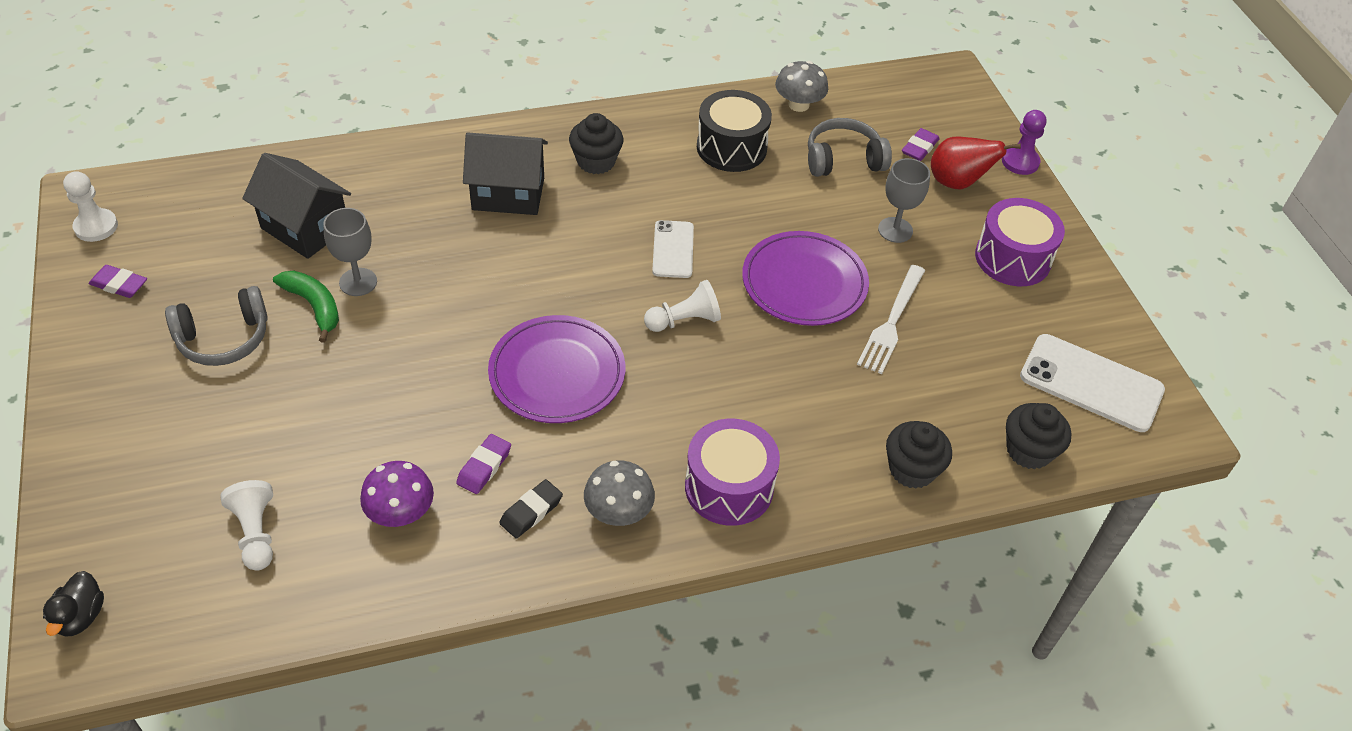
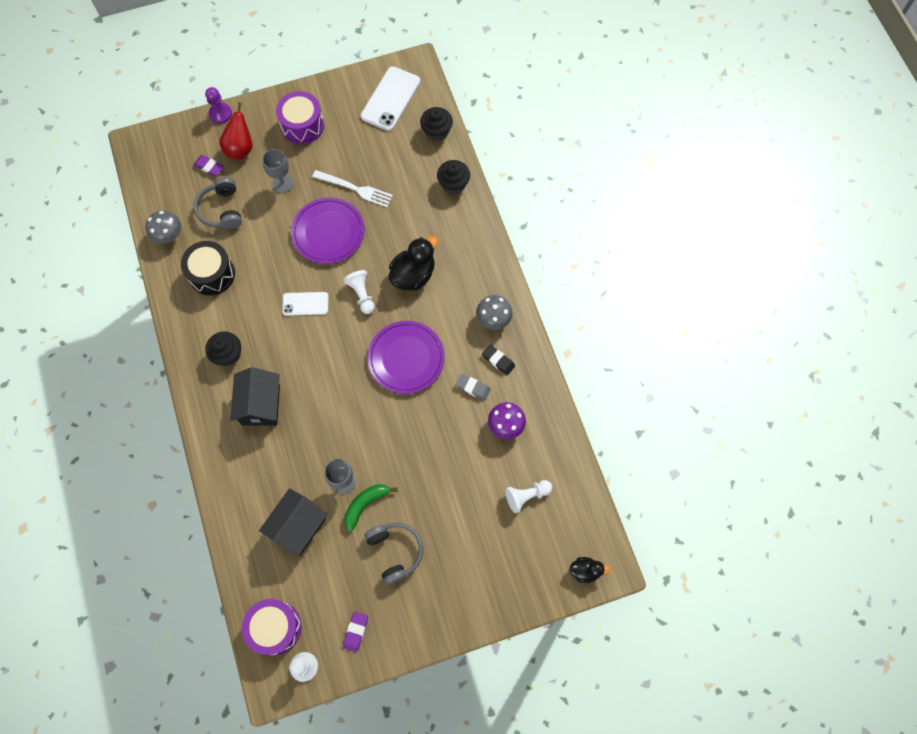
camera: 90 degrees left, 20 degrees up
purple eraser [456,434,511,494] -> grey eraser [455,374,491,400]
purple drum [685,419,780,526] -> purple drum moved to [242,599,301,655]
none -> black duck [389,236,438,291]

